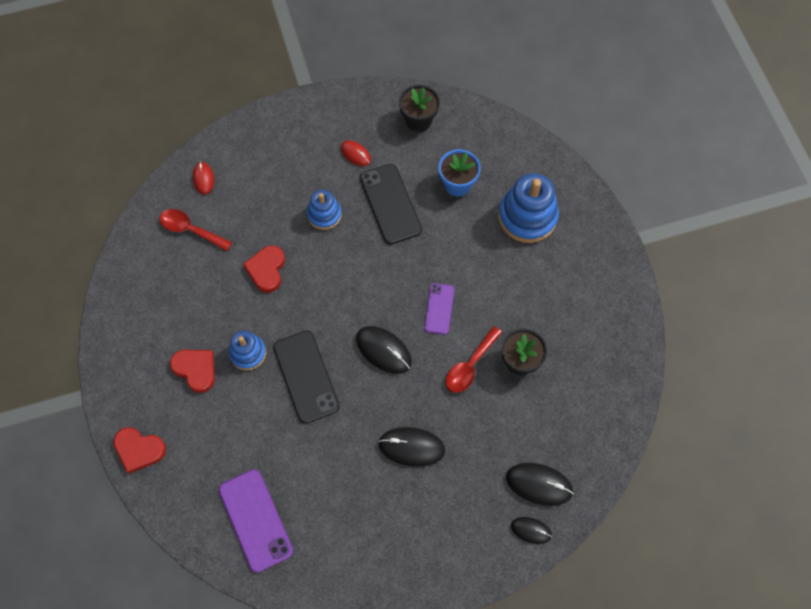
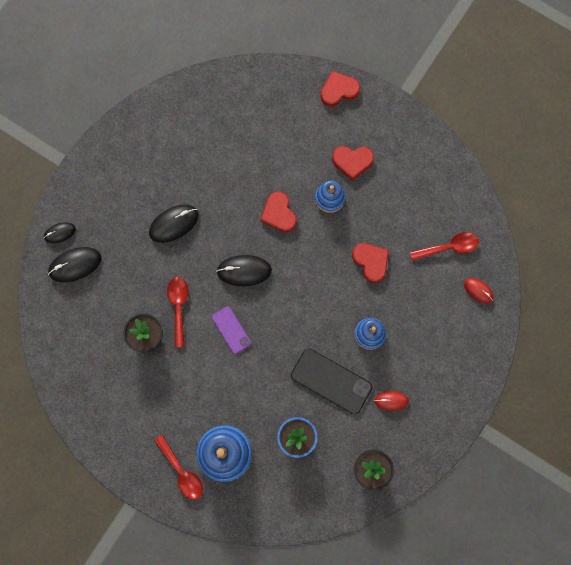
camera: 140 degrees right, 10 degrees up
purple phone [219,469,293,573] -> none
black phone [273,331,340,424] -> red heart [260,191,297,232]
none -> red spoon [154,435,203,500]

